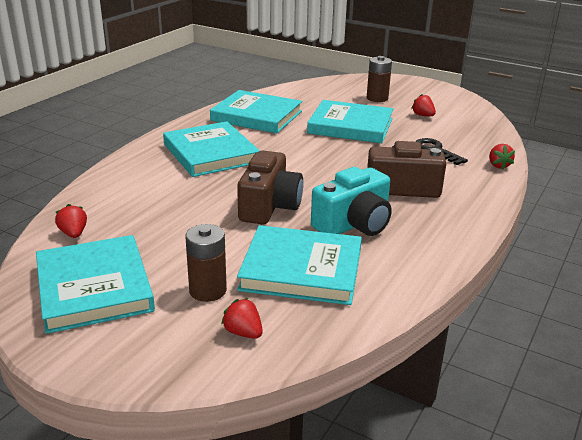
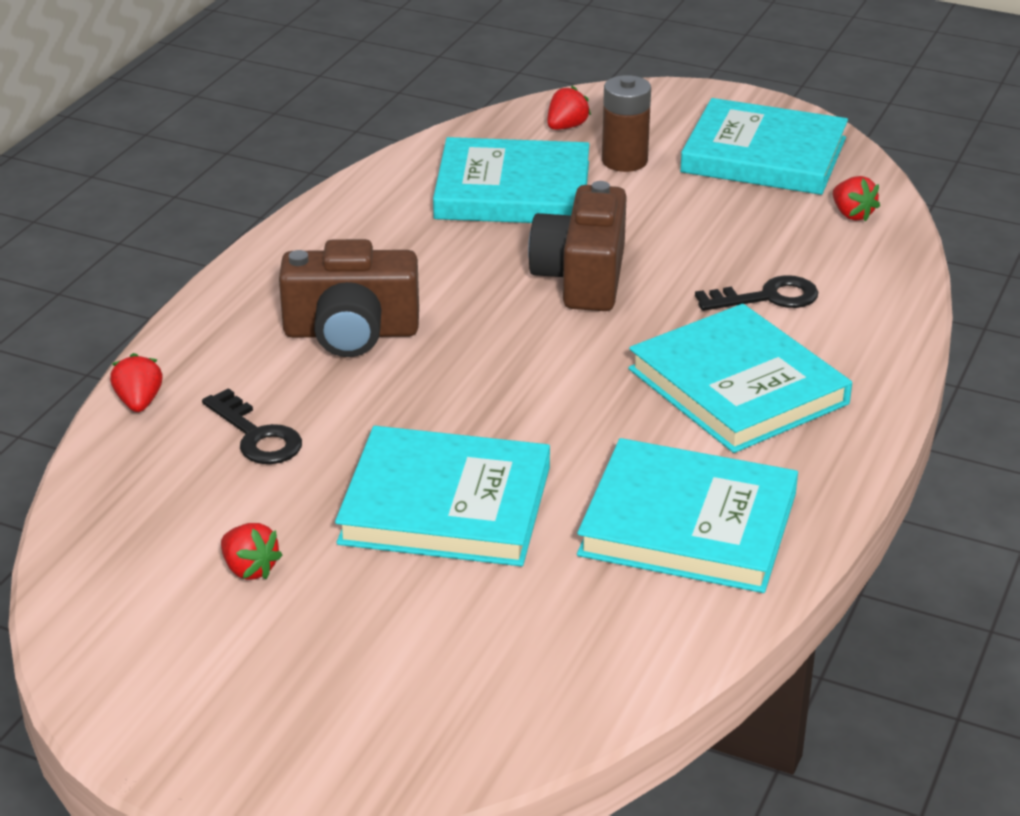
camera: 175 degrees right, 5 degrees up
turquoise book [36,235,155,334] -> turquoise book turned 45 degrees counterclockwise [680,98,848,195]
red strawberry [221,298,263,339] -> red strawberry turned 90 degrees counterclockwise [547,86,591,130]
turquoise camera [311,167,392,236] -> none
brown battery [367,56,392,102] -> none
none -> black key [695,275,819,311]

